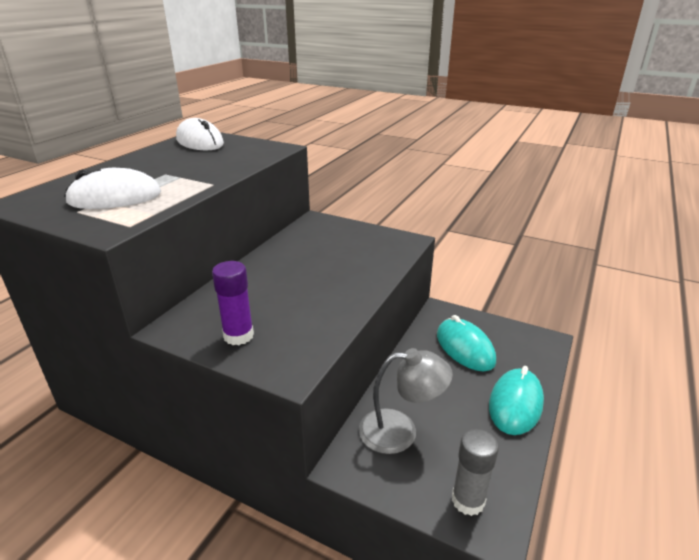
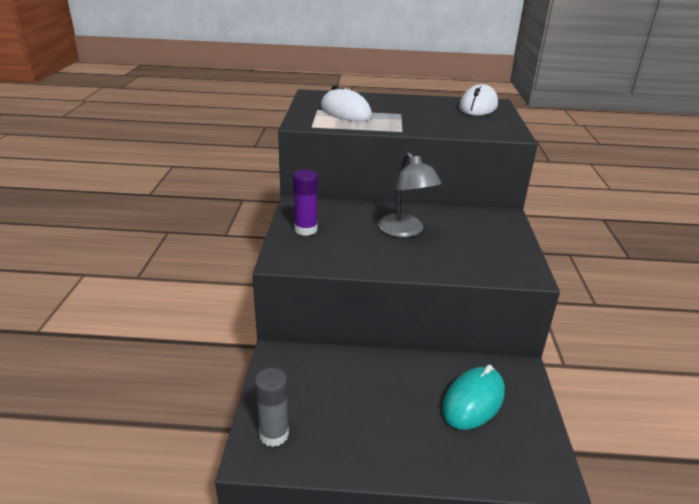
camera: 65 degrees right, 0 degrees up
grey lamp [359,348,453,454] -> grey lamp moved to [378,152,441,237]
turquoise mouse [489,366,544,435] -> none

